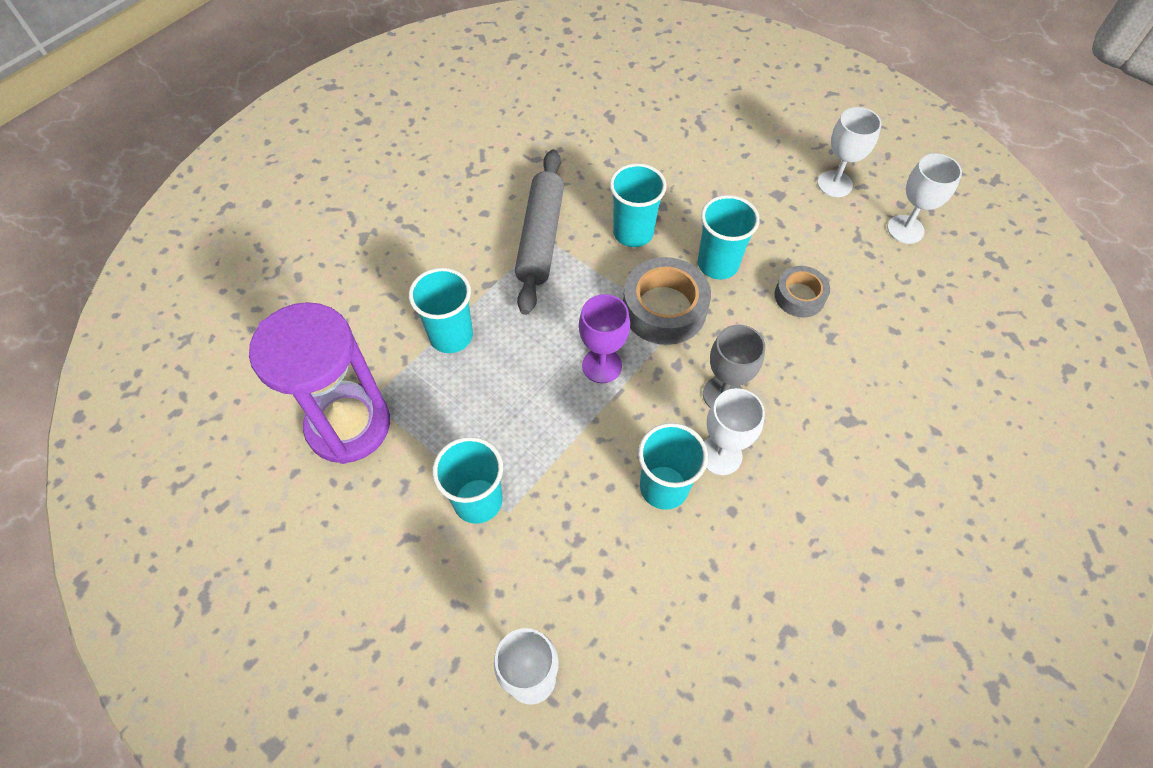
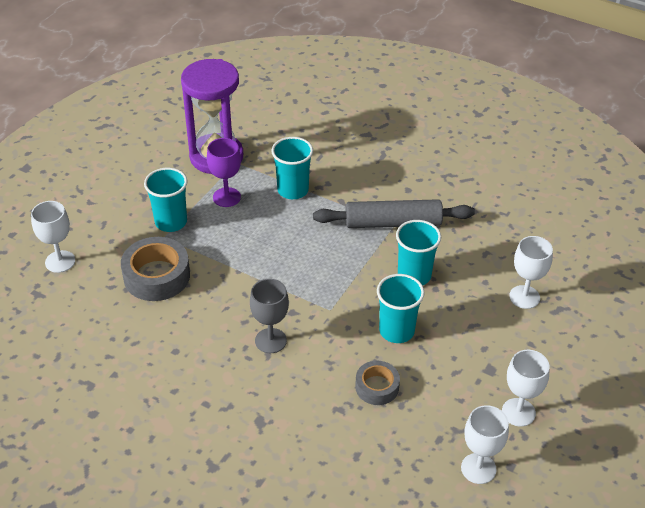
camera: 80 degrees right, 15 degrees down
purple goblet [579,294,630,383] -> purple goblet moved to [207,138,241,207]
grey tape [623,257,711,345] -> grey tape moved to [121,237,190,301]
turquoise cup [638,423,708,510] -> none
white goblet [704,388,765,475] -> white goblet moved to [509,236,553,309]

